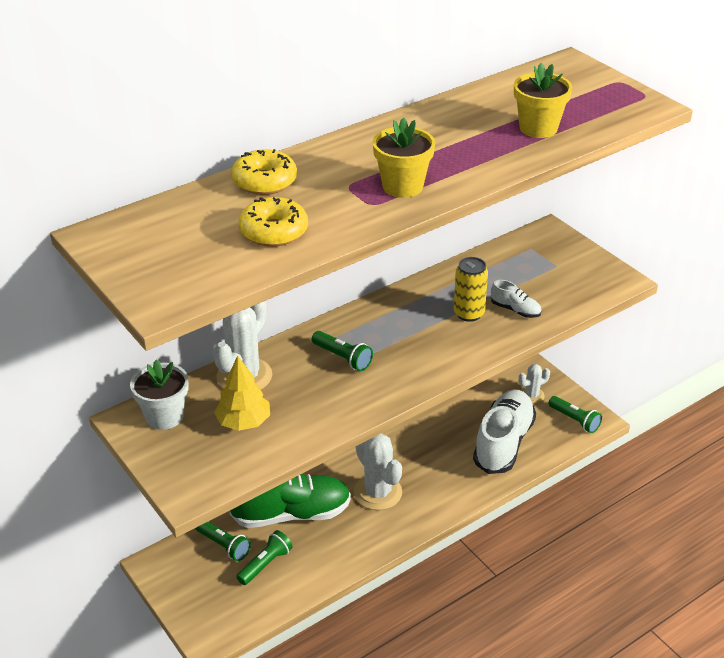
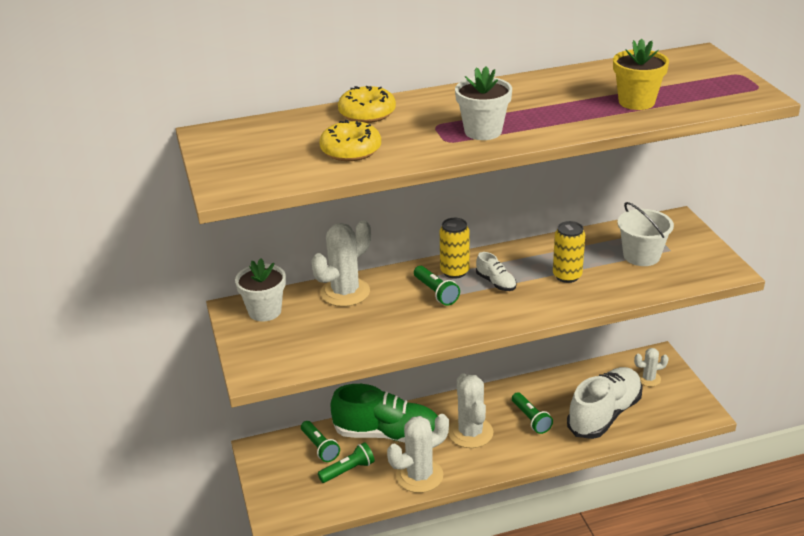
camera: 20 degrees right, 5 degrees down
yellow tree [214,356,270,431] -> none
yellow flower pot [373,117,435,198] -> white flower pot [455,66,512,140]
white shoe [491,280,542,318] -> white shoe moved to [476,252,517,291]
green flashlight [548,396,602,433] -> green flashlight moved to [512,392,553,434]
none -> white cactus [387,414,449,493]
none -> yellow can [440,218,470,279]
none -> white bucket [617,202,674,266]

